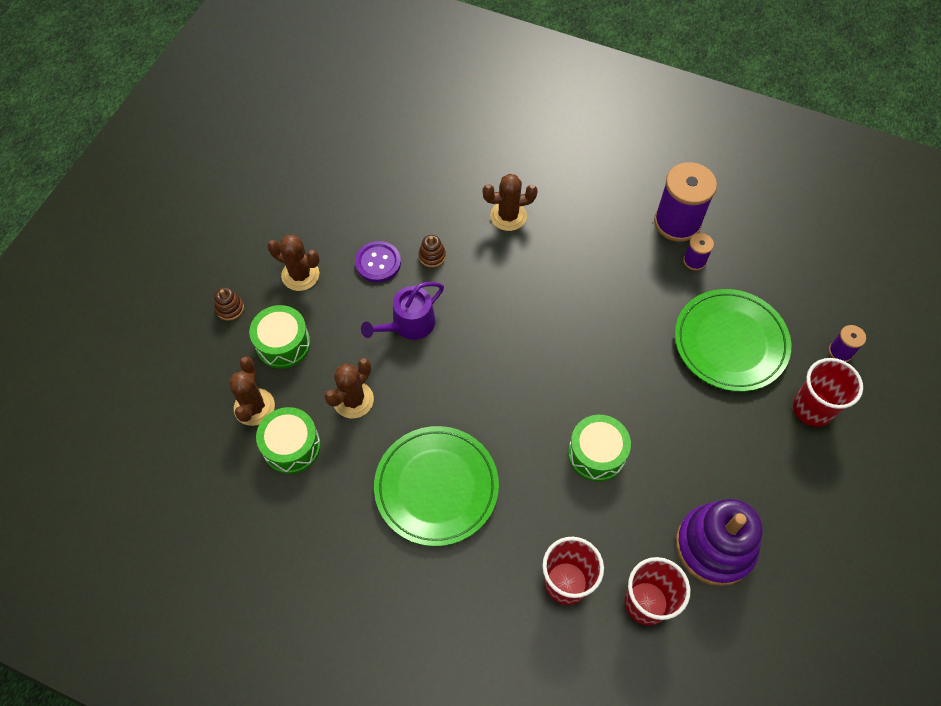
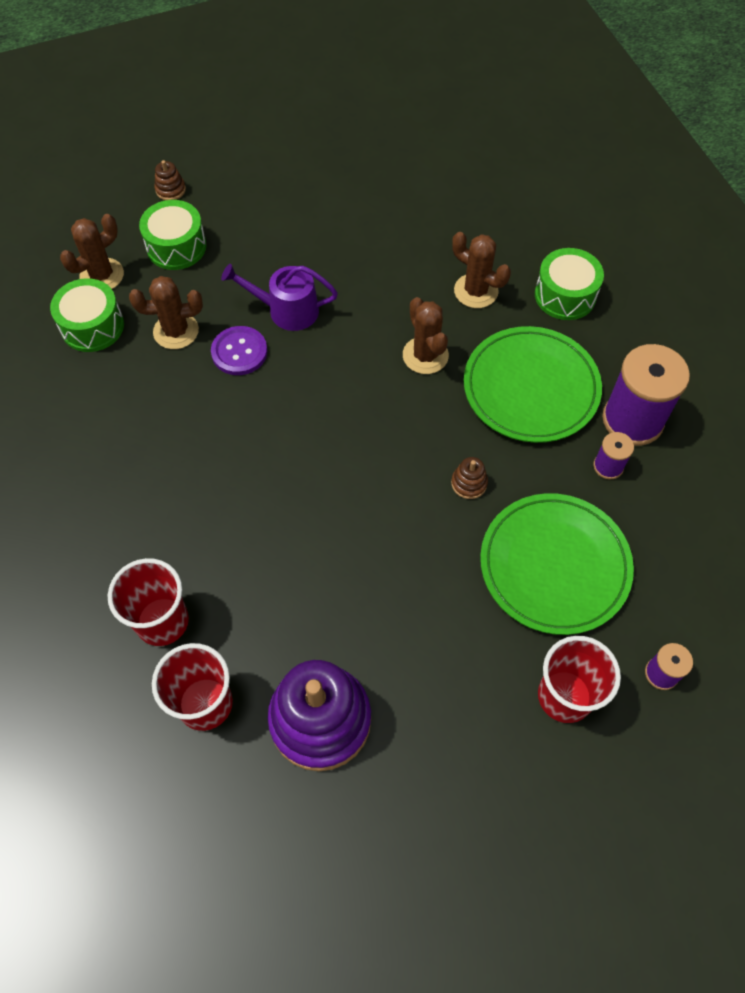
camera: 45 degrees right, 0 degrees up
brown cactus [267,235,320,291] -> brown cactus moved to [403,297,449,374]
purple button [355,241,401,283] -> purple button moved to [211,326,267,375]
green plate [374,426,499,546] -> green plate moved to [464,326,602,443]
brown stacking toy [419,235,446,268] -> brown stacking toy moved to [451,457,488,499]
green drum [568,415,631,482] -> green drum moved to [535,248,604,320]

